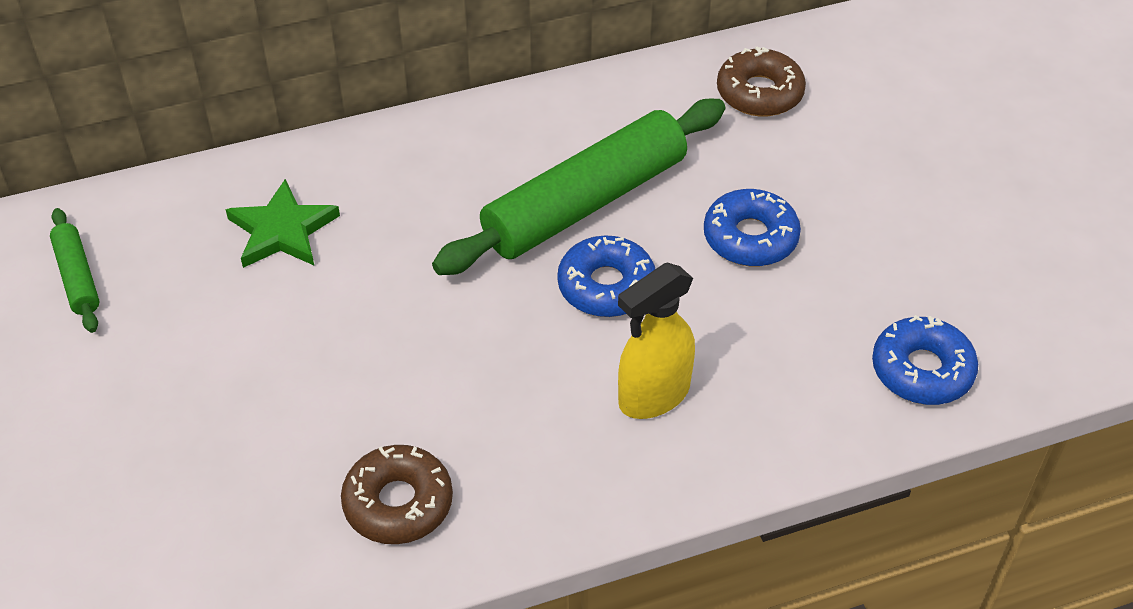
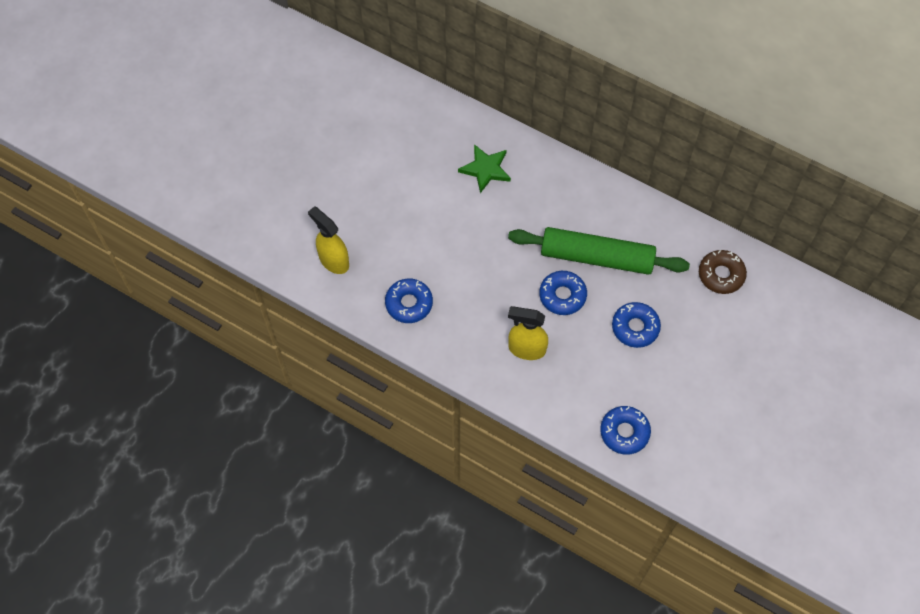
camera: 50 degrees right, 15 degrees up
green rolling pin [50,208,99,333] -> none
brown donut [341,445,453,544] -> blue donut [385,279,433,323]
none -> yellow spray bottle [308,206,349,274]

